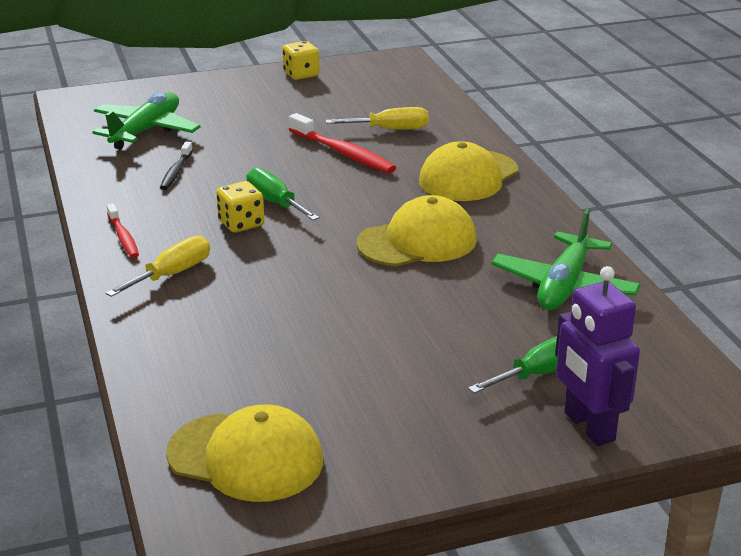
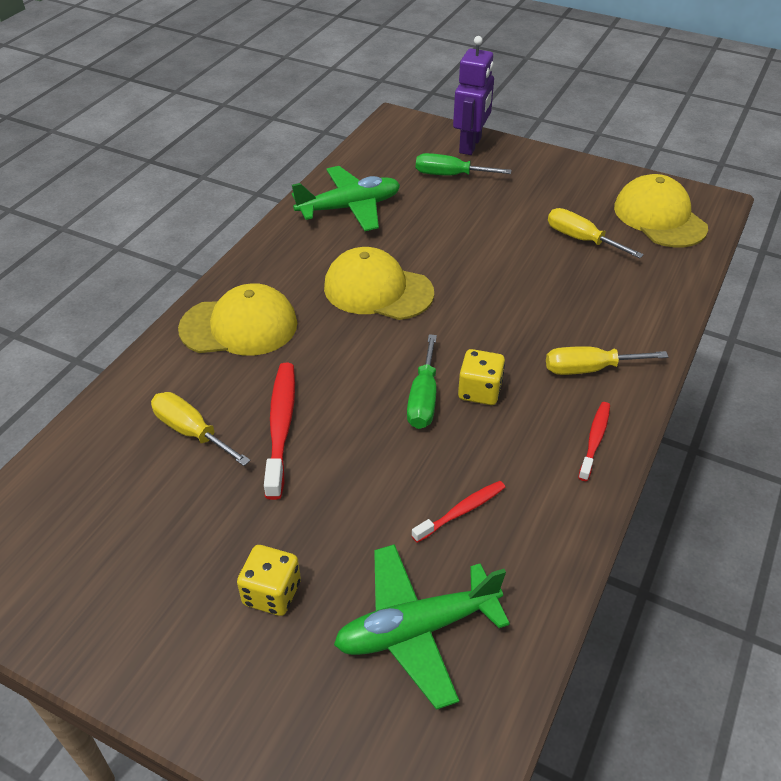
camera: 135 degrees left, 15 degrees up
black toothbrush [160,142,193,190] -> red toothbrush [411,481,505,543]
yellow dice [282,41,319,80] -> yellow dice moved to [237,545,301,616]
none -> yellow screwdriver [548,208,644,258]

